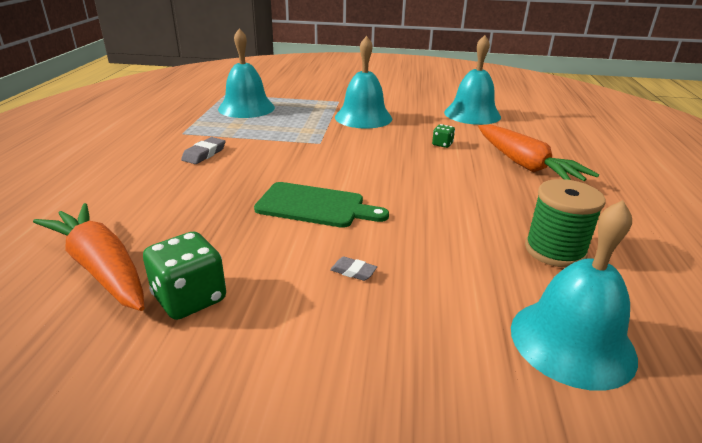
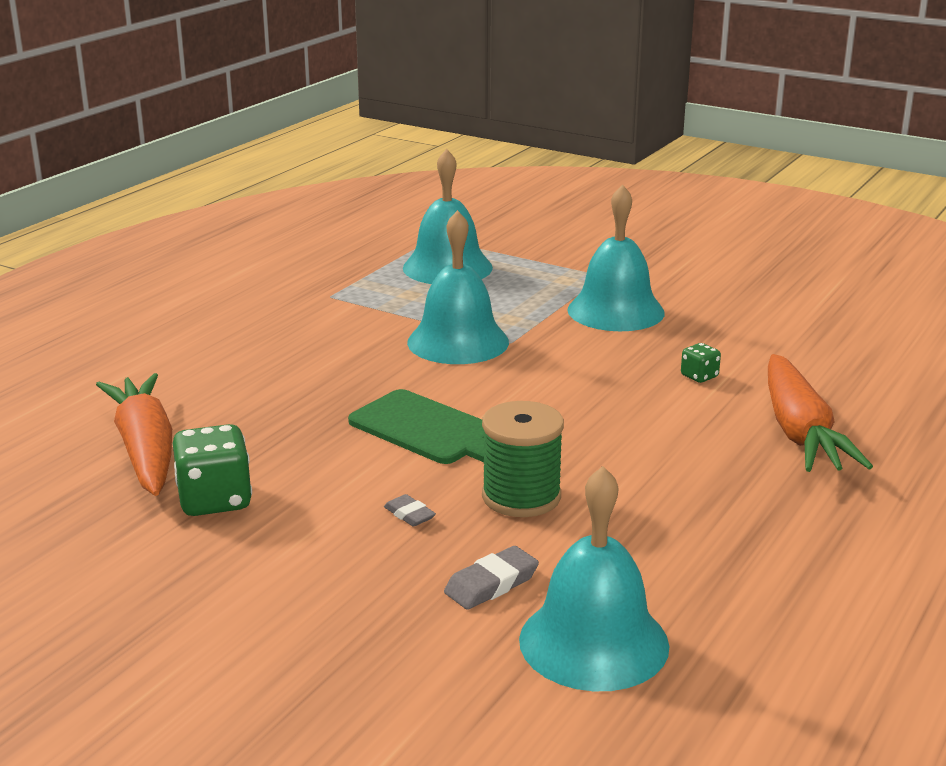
camera: 25 degrees right, 5 degrees down
grey eraser [181,137,225,164] -> grey eraser moved to [444,546,539,610]
turquoise bell [444,35,501,125] -> turquoise bell moved to [407,210,509,364]
green spool [525,179,605,268] -> green spool moved to [482,401,564,517]

